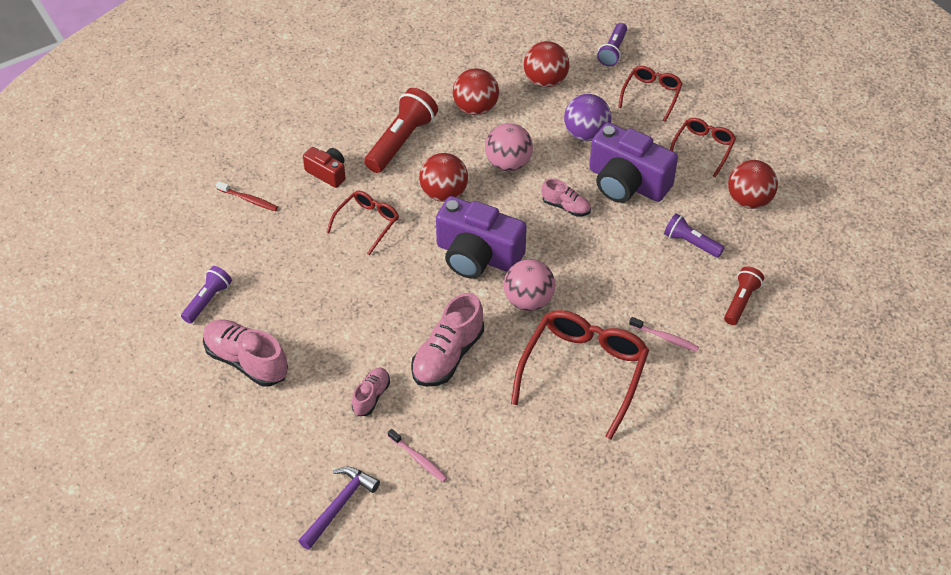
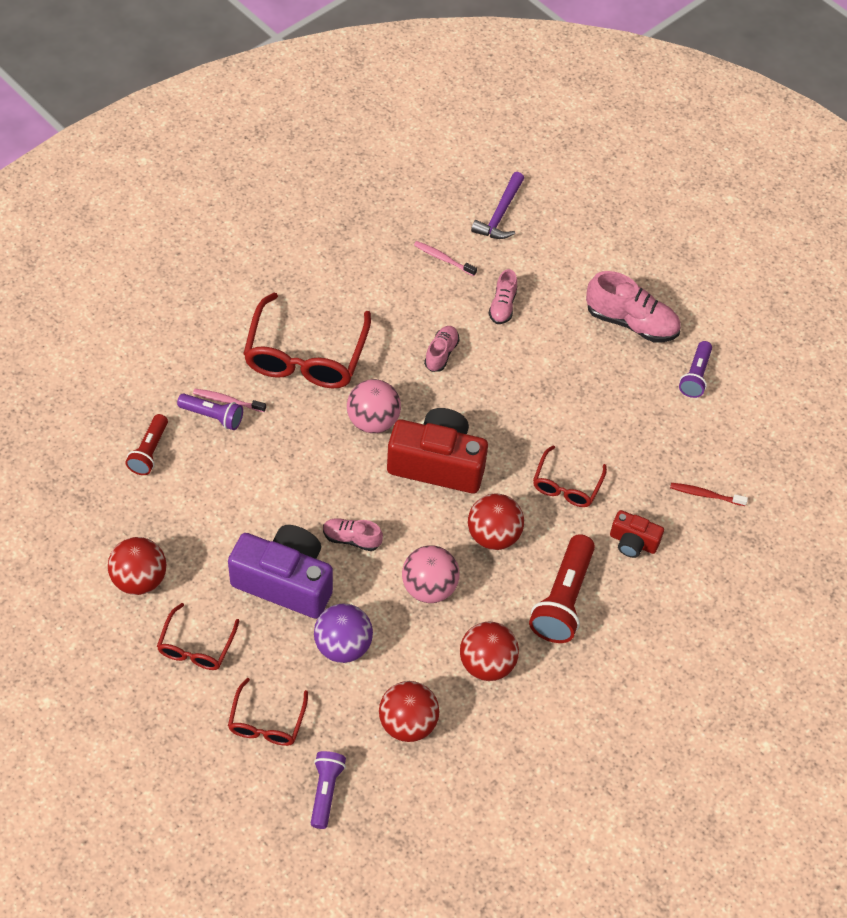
camera: 165 degrees right, 5 degrees up
pink shoe [411,293,484,387] -> pink shoe [424,326,459,372], size x0.56
purple camera [436,196,527,279] -> red camera [387,408,488,493]
purple flashlight [664,213,725,258] -> purple flashlight moved to [177,394,243,430]

